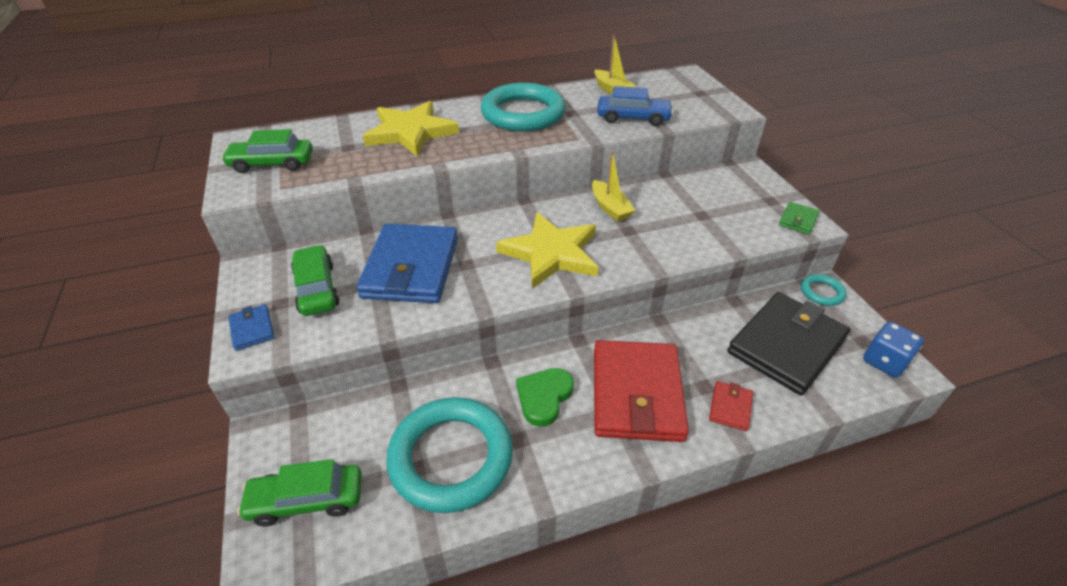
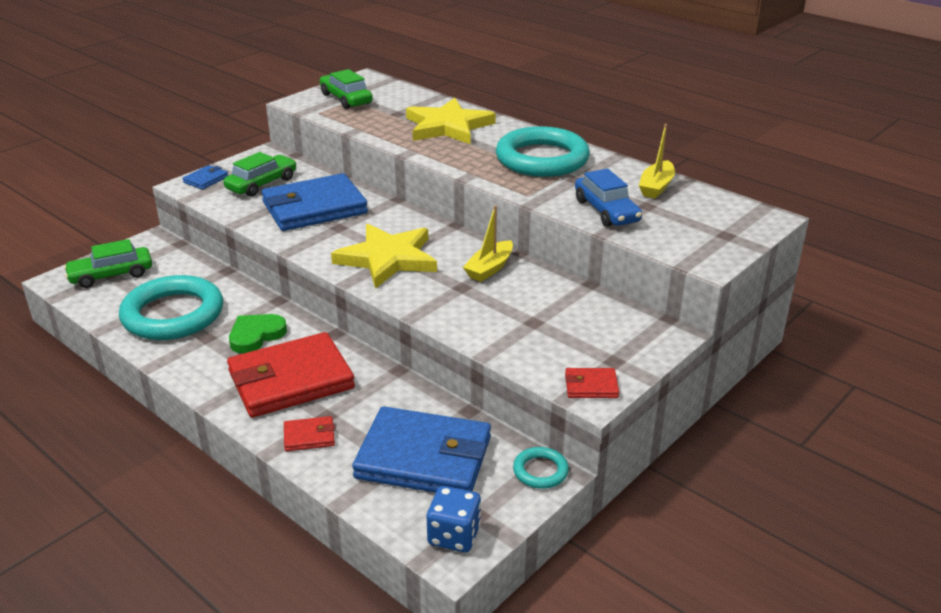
camera: 60 degrees right, 10 degrees down
green car [237,459,362,527] -> green car turned 75 degrees counterclockwise [64,239,152,288]
green heart [516,368,574,427] -> green heart turned 45 degrees counterclockwise [229,314,287,354]
black wallet [727,292,850,395] -> blue wallet [352,406,491,493]
green wallet [779,202,819,234] -> red wallet [565,368,619,398]

